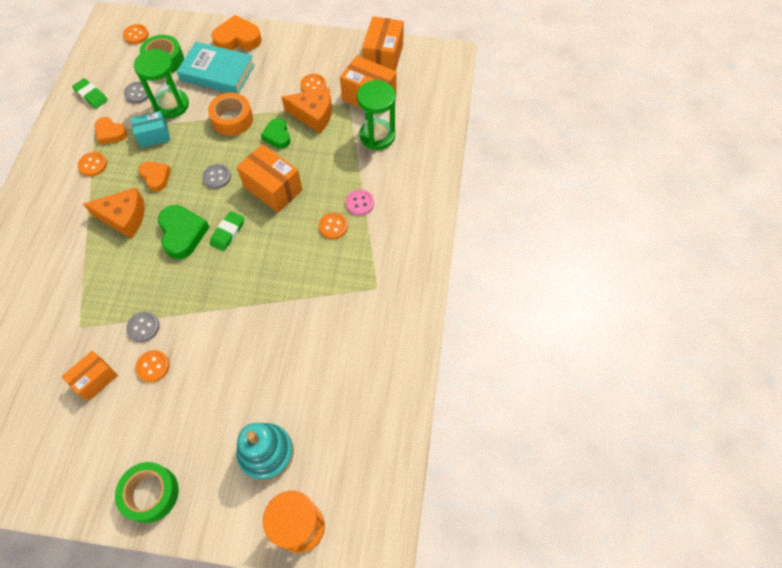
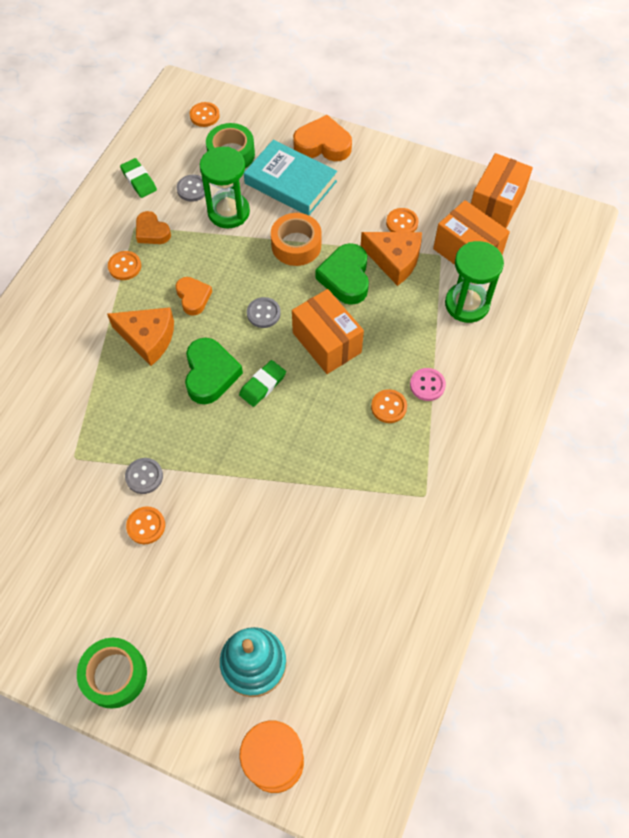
camera: 15 degrees right, 0 degrees up
orange box [62,351,118,401] -> none
turquoise box [131,111,171,148] -> none
green heart [261,118,290,149] -> green heart [315,243,369,305], size x1.56

